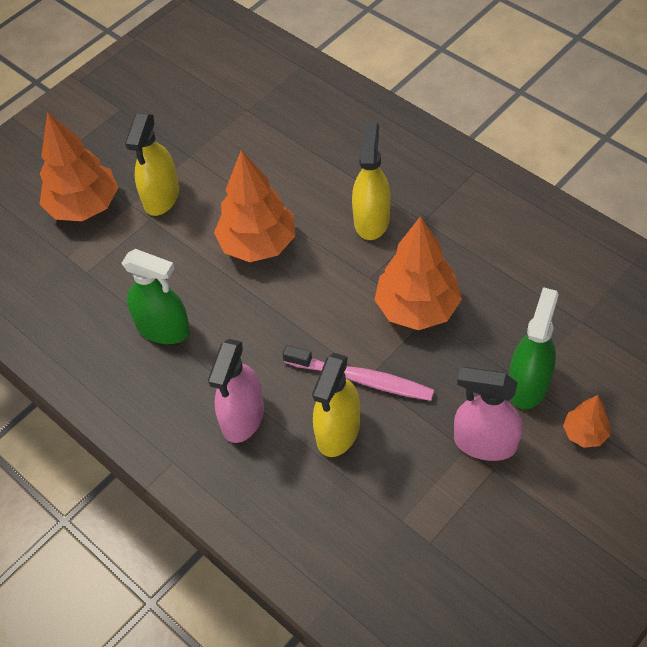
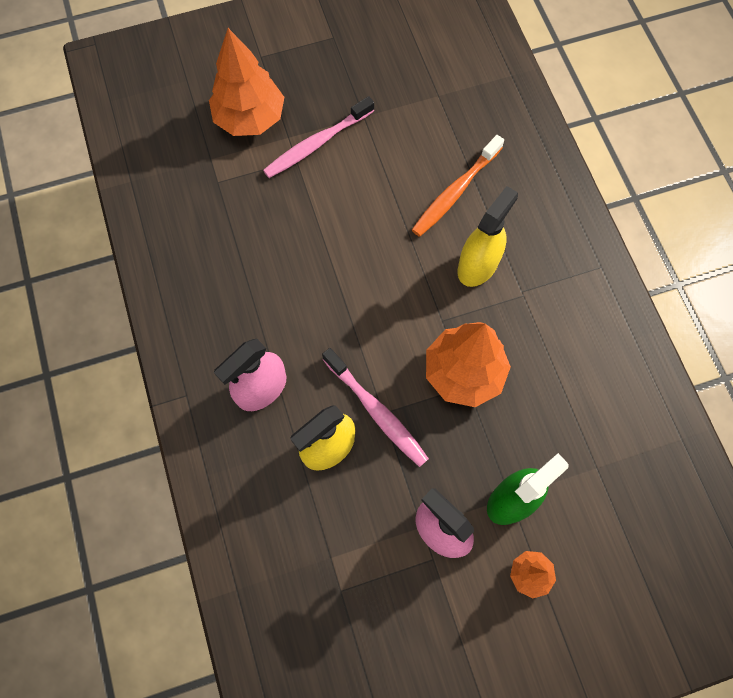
camera: 25 degrees right, 15 degrees up
green spray bottle [122,249,190,344] -> none
yellow spray bottle [125,113,179,216] -> pink toothbrush [263,96,374,178]
orange tree [214,150,295,262] -> none
none -> orange toothbrush [412,135,504,237]

